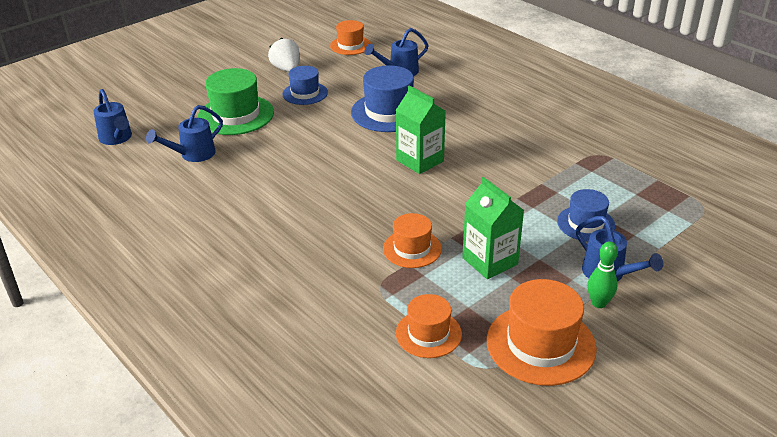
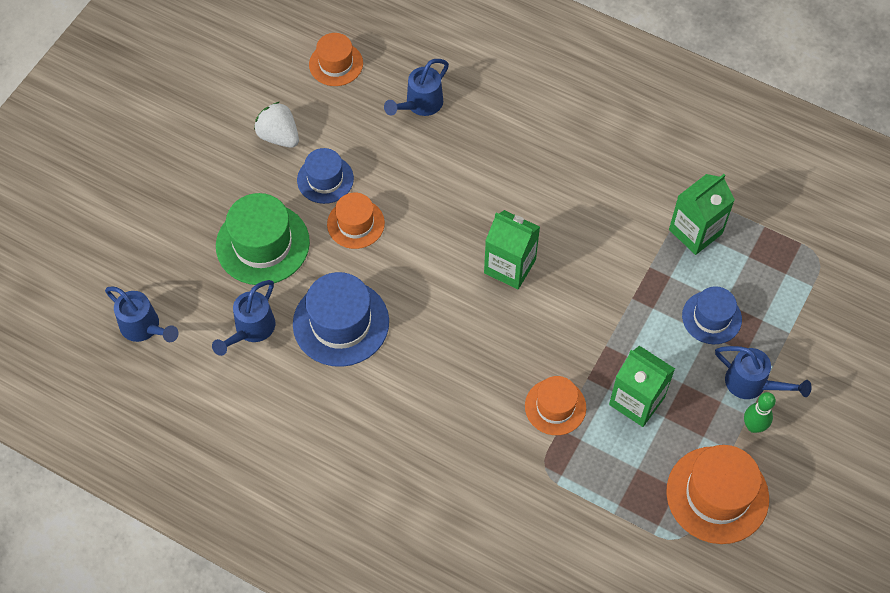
camera: 20 degrees left, 25 degrees up
blue hat [351,65,414,132] -> blue hat moved to [293,272,389,367]
orange hat [396,294,462,358] -> orange hat moved to [327,193,385,249]
none -> green carton [669,174,735,255]

